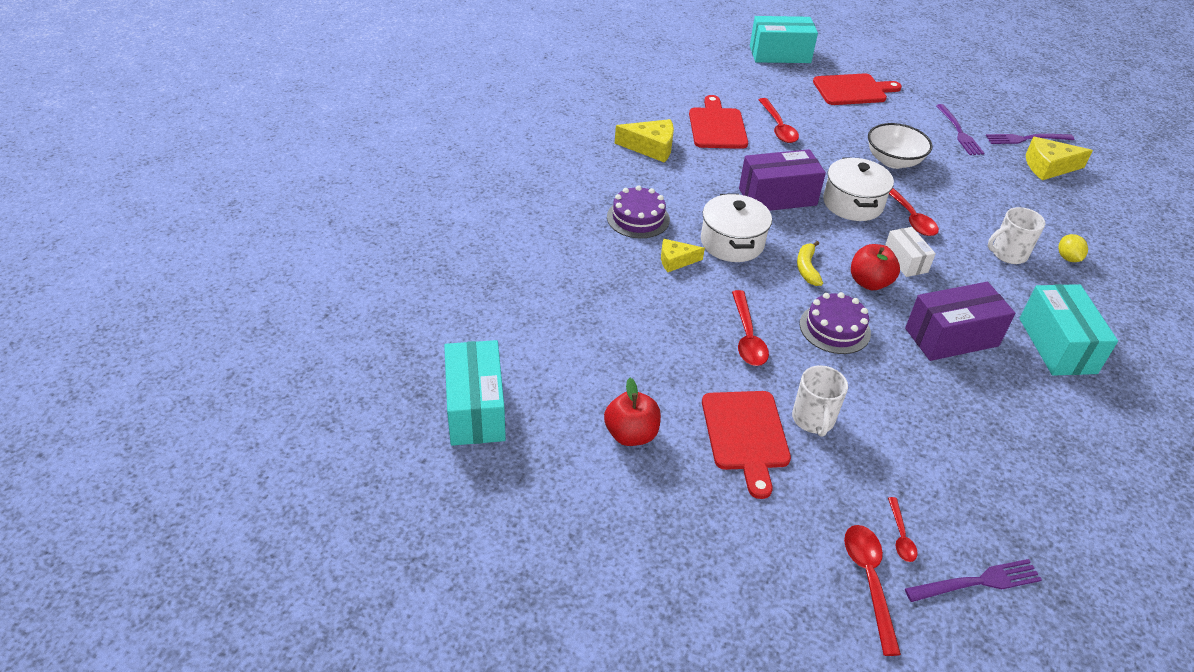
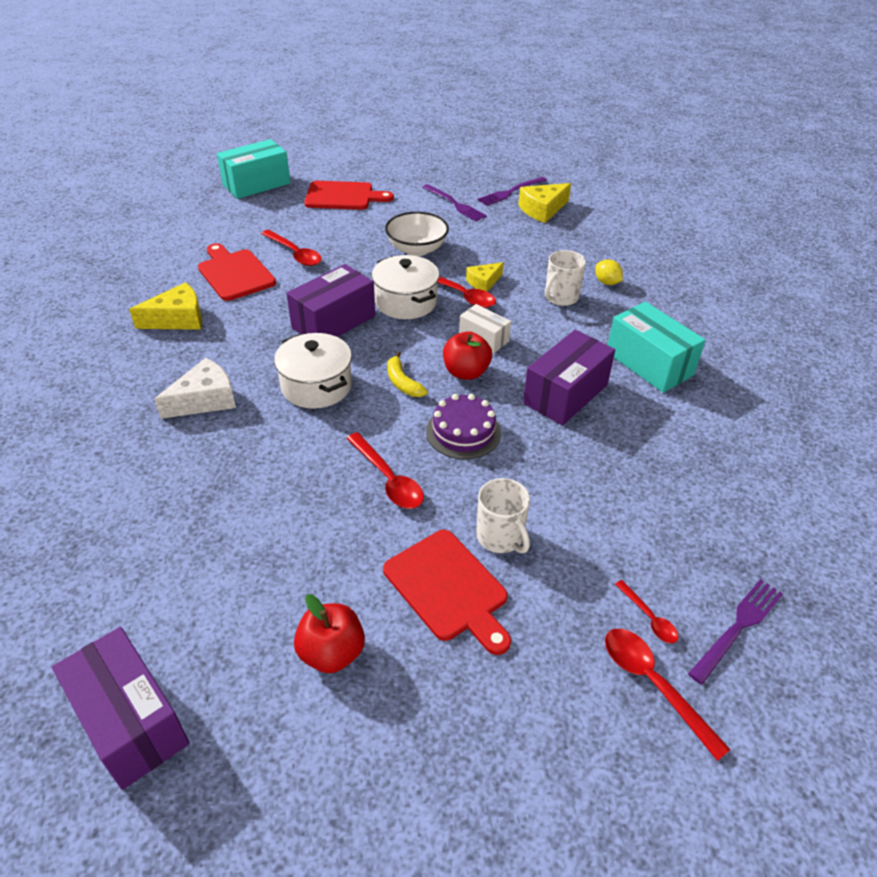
camera: 30 degrees left, 0 degrees up
turquoise box [444,340,506,446] -> purple box [52,627,190,790]
purple cake [607,185,670,239] -> white cheese [154,358,236,419]
yellow cheese [661,239,705,272] -> yellow cheese moved to [466,262,504,292]
red cutting board [813,73,902,105] -> red cutting board turned 45 degrees clockwise [304,181,394,210]

